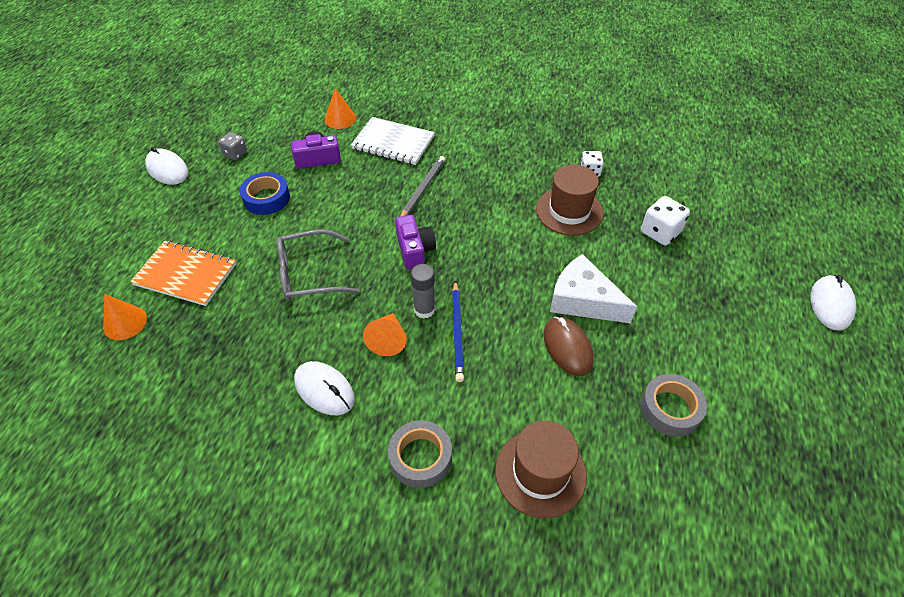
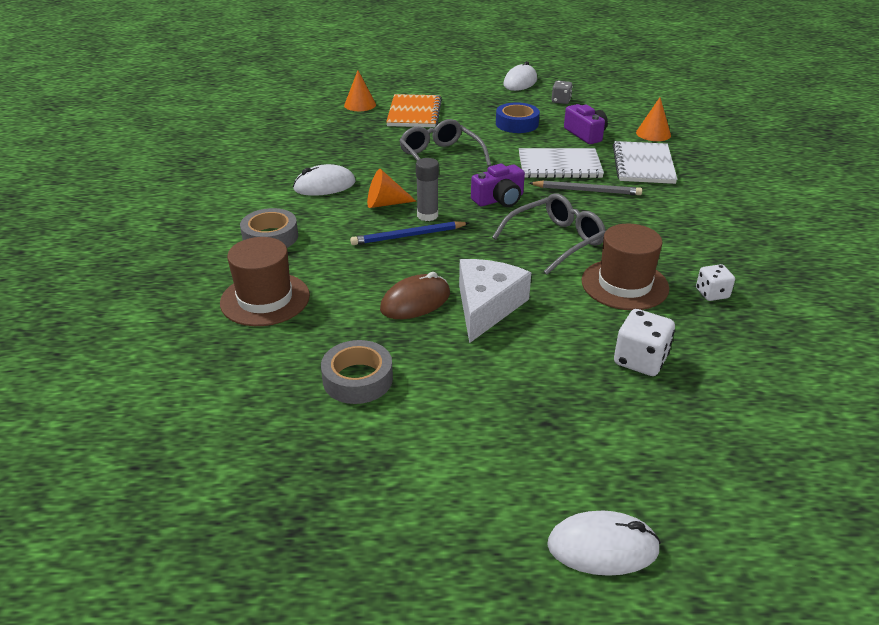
camera: 75 degrees right, 15 degrees down
white mouse [294,361,355,415] -> white mouse turned 45 degrees clockwise [293,164,356,196]
none -> grey glasses [492,194,606,275]
none -> white notebook [519,148,604,178]

